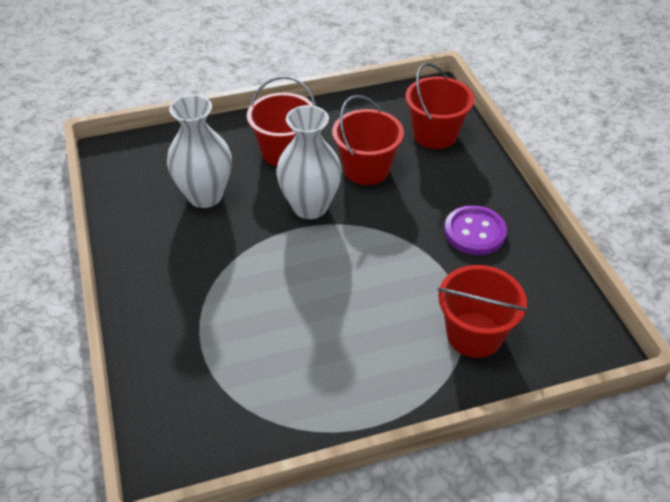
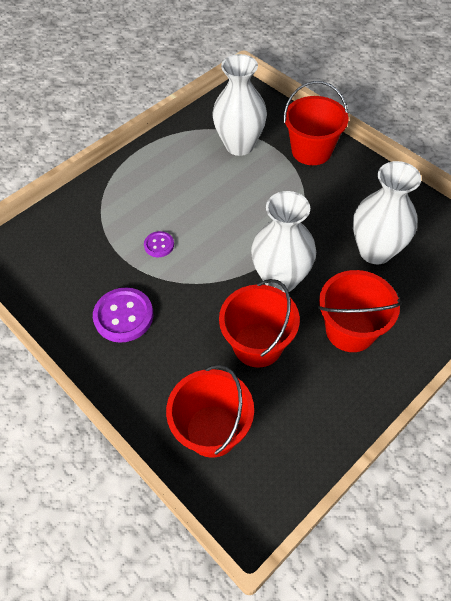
camera: 155 degrees right, 10 degrees up
red bucket [438,265,528,358] -> red bucket moved to [284,81,348,165]
none -> purple button [144,231,174,257]
none -> white vase [212,54,267,156]

